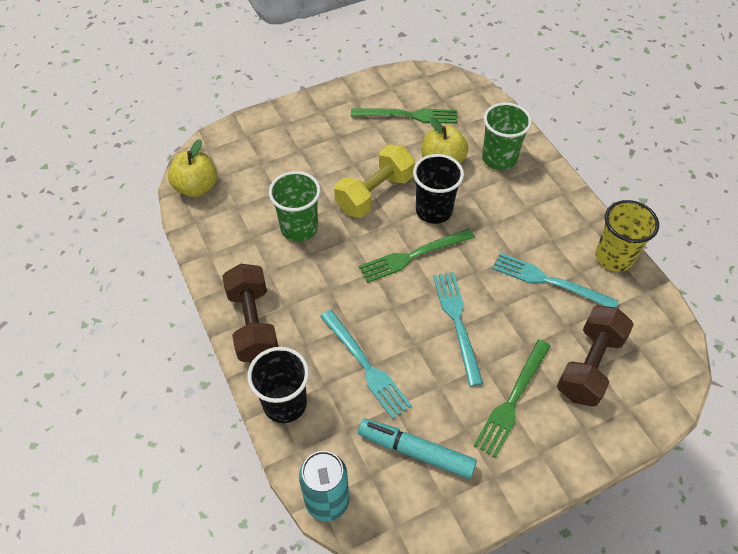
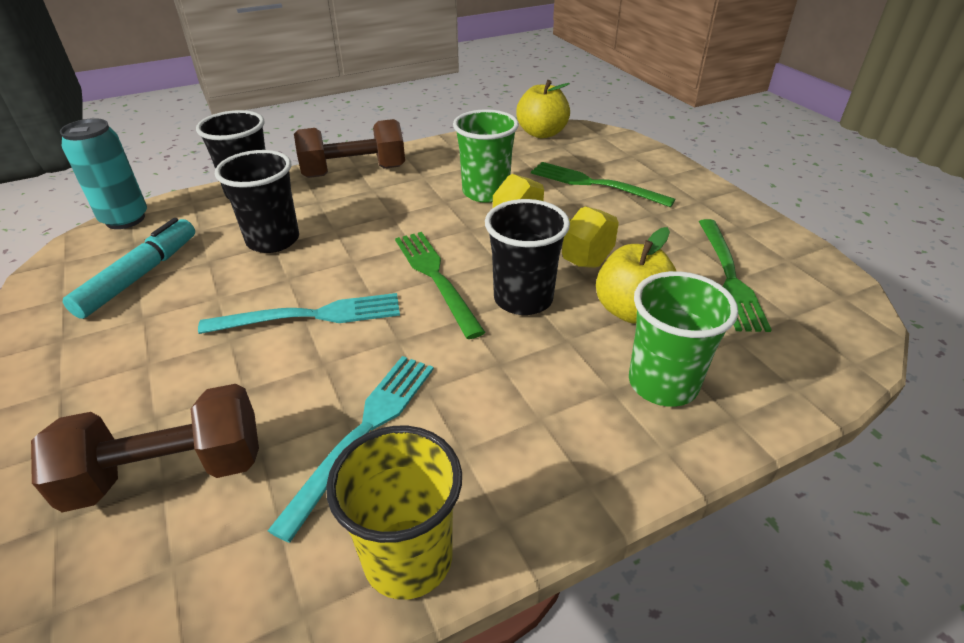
camera: 90 degrees right, 15 degrees down
turquoise fork [320,310,412,419] -> black cup [215,150,299,253]
green fork [474,339,551,458] -> green fork moved to [531,162,676,207]
brown dumbbell [557,306,634,407] -> brown dumbbell turned 45 degrees counterclockwise [31,384,259,512]

